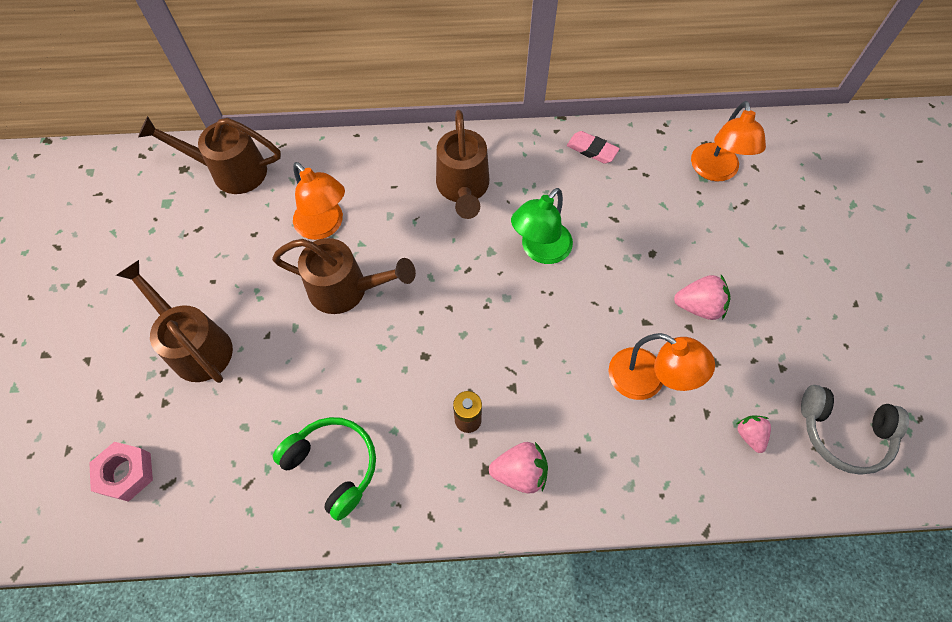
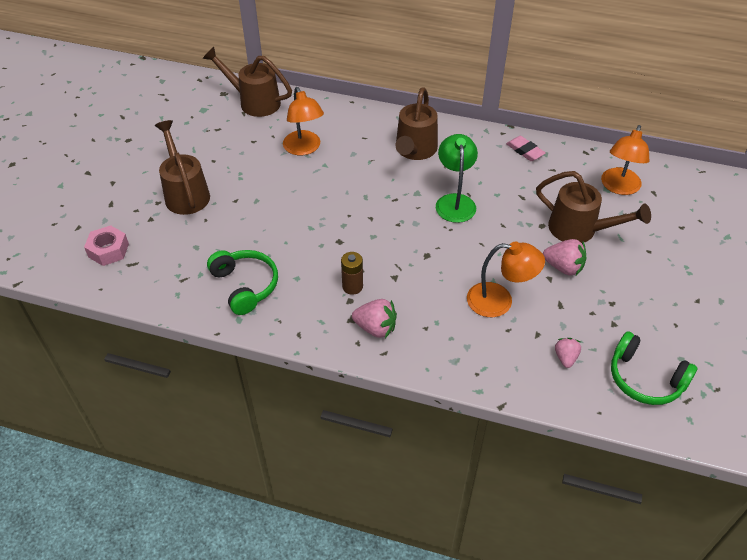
camera: 20 degrees right, 15 degrees down
brown watering can [272,238,416,314] -> brown watering can moved to [536,171,651,243]
green lamp [511,188,573,264] -> green lamp turned 120 degrees clockwise [436,134,478,223]
orange lamp [608,333,715,400] -> orange lamp turned 45 degrees counterclockwise [467,242,545,317]
grey headphones [801,385,909,475] -> green headphones [611,331,698,405]

